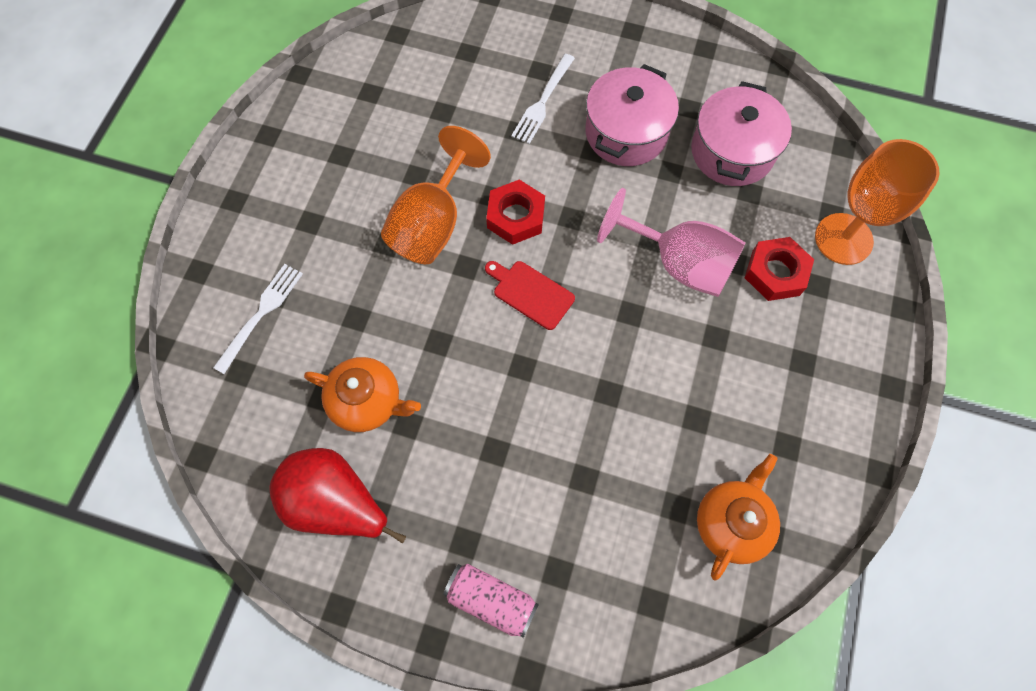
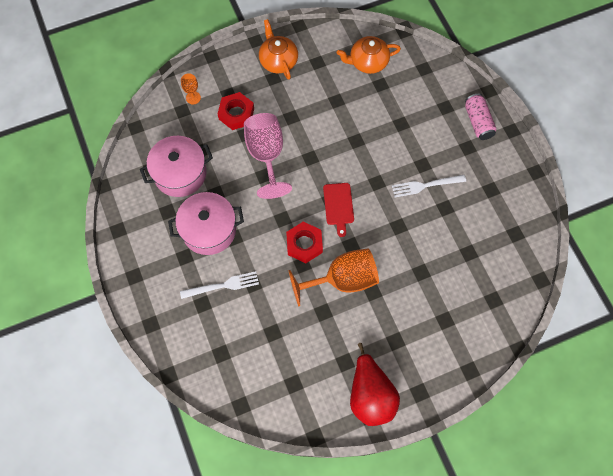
camera: 130 degrees left, 0 degrees up
white fork [213,264,303,374] -> white fork moved to [392,175,466,197]
red pear [269,448,406,543] -> red pear moved to [350,343,400,426]
orange teapot [304,357,421,432] -> orange teapot moved to [259,19,298,80]
orange goblet [815,139,939,265] -> orange goblet [181,73,201,104], size x0.45

